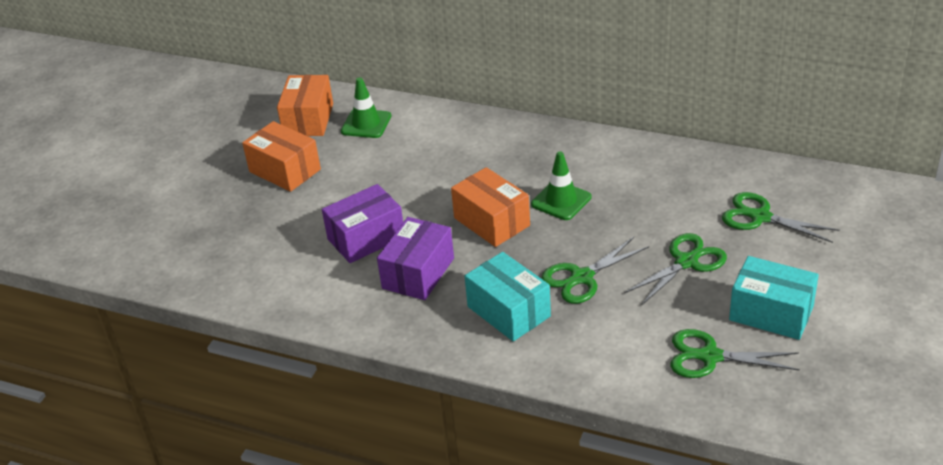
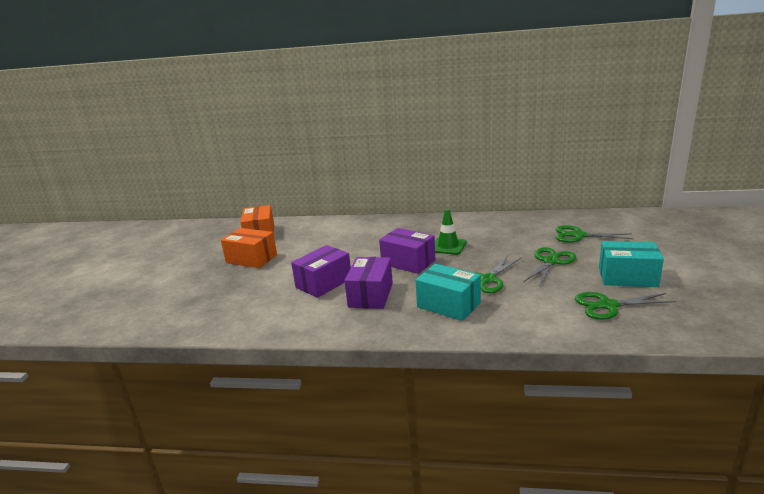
camera: 15 degrees left, 15 degrees down
green traffic cone [341,77,391,138] -> none
orange box [451,167,530,247] -> purple box [379,228,435,274]

